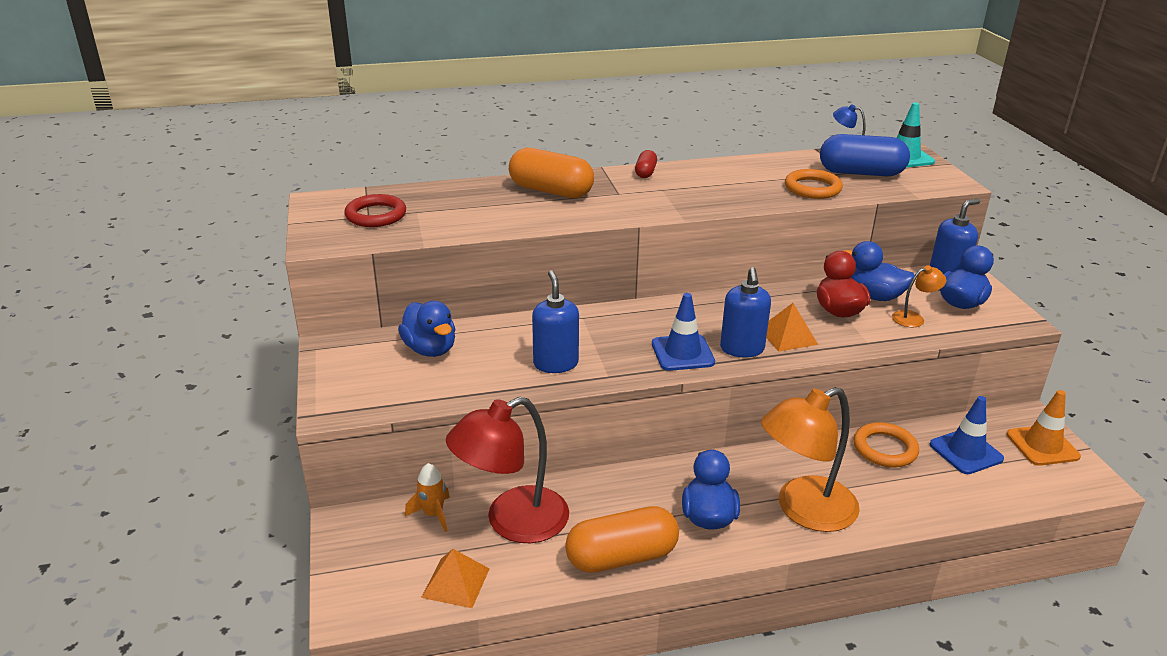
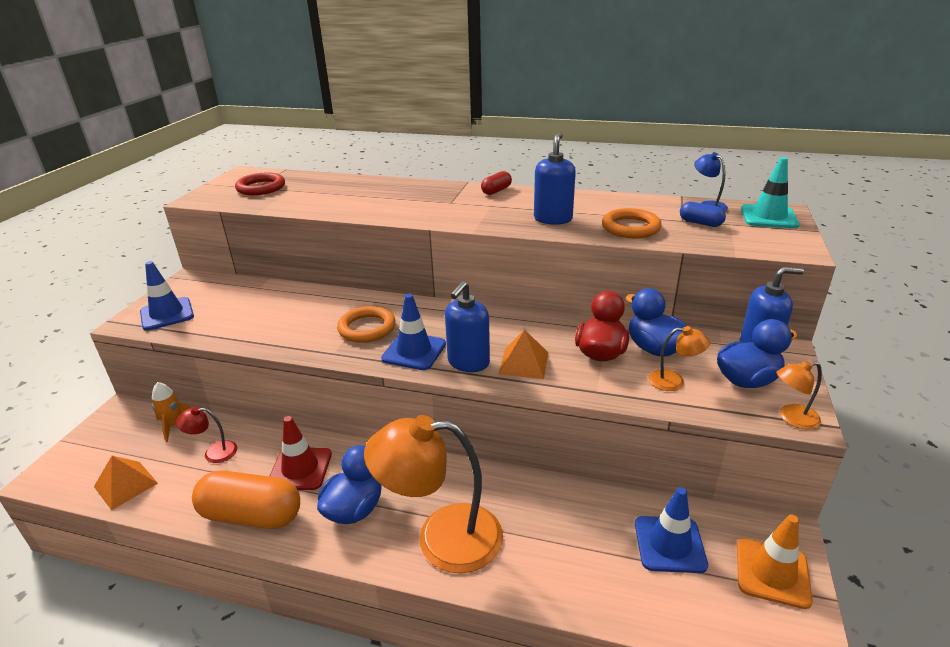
camera: 30 degrees right, 0 degrees up
blue duck [398,301,455,357] -> none
red lamp [446,397,569,543] -> red lamp [176,406,238,463], size x0.44
orange capsule [509,148,594,198] -> none
blue soap dispenser [532,270,579,373] -> blue soap dispenser moved to [534,133,576,225]
blue capsule [820,134,910,176] -> blue capsule [680,202,726,227], size x0.49
orange ring [854,422,919,467] -> orange ring moved to [337,306,396,343]
none -> blue traffic cone [140,261,194,331]
none -> red traffic cone [269,416,332,490]
none -> orange lamp [776,361,822,430]

